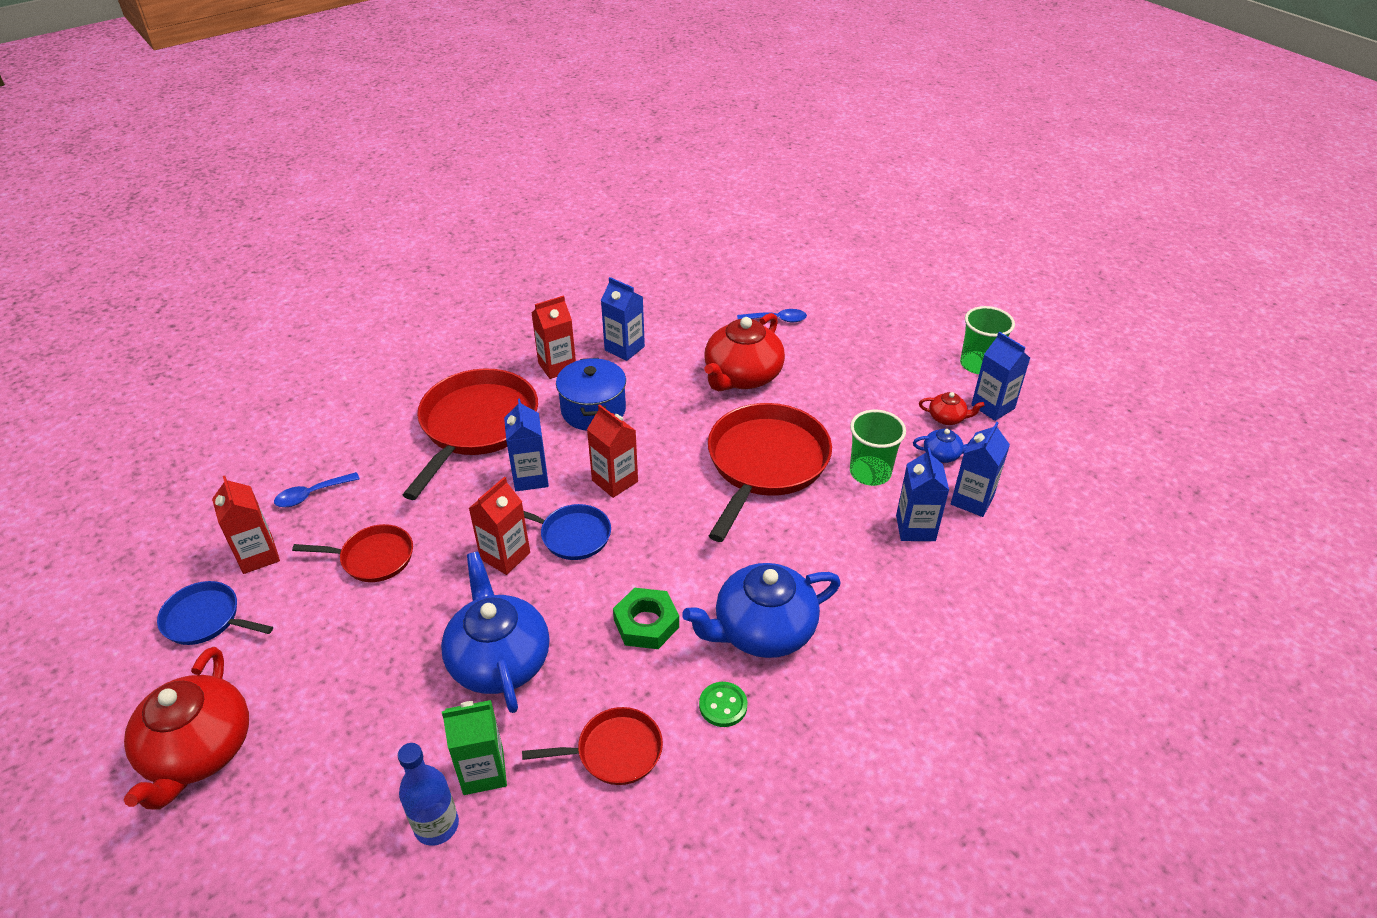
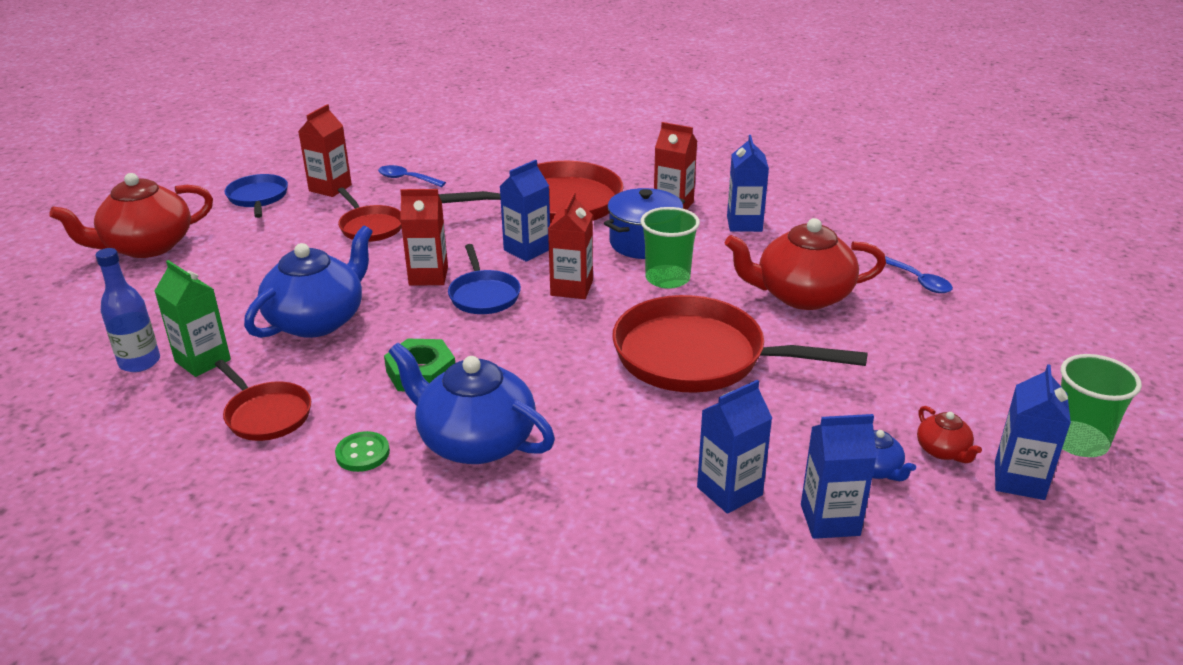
camera: 55 degrees right, 10 degrees down
red pan [708,403,832,542] -> red pan turned 150 degrees counterclockwise [612,295,868,393]
green cup [850,410,906,486] -> green cup moved to [641,207,700,289]

